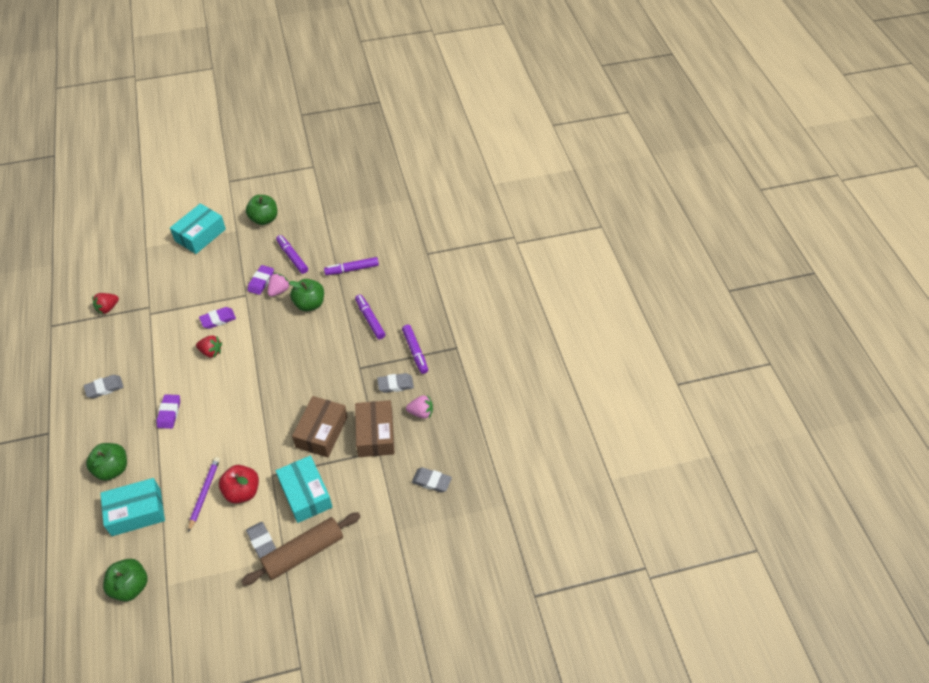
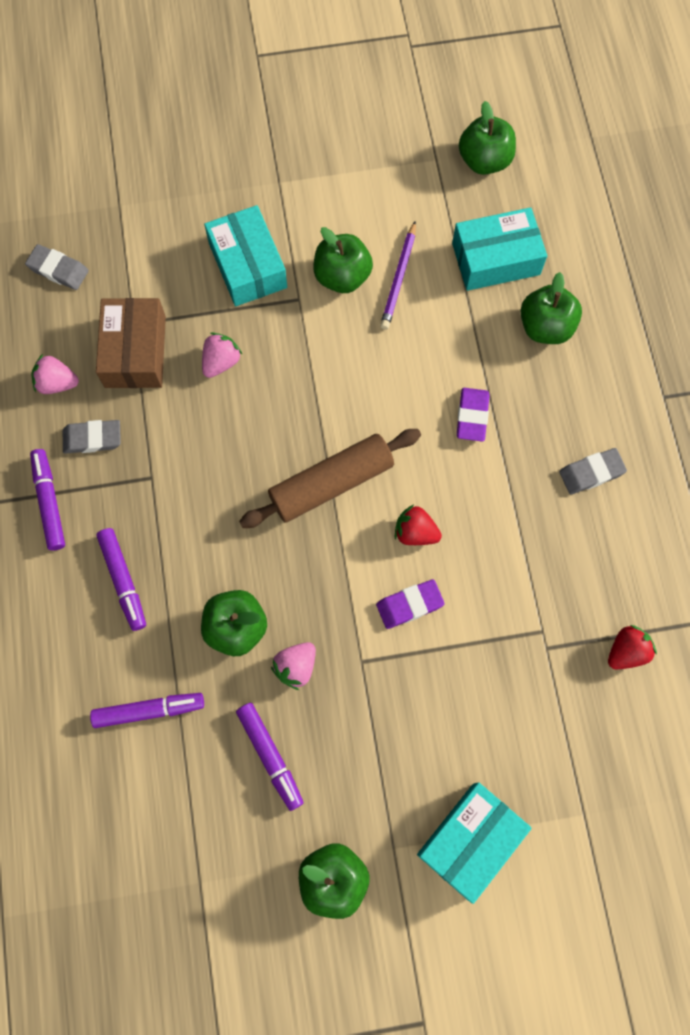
camera: 175 degrees left, 20 degrees up
red apple [219,465,259,504] -> green apple [313,227,373,293]
brown rolling pin [241,512,361,586] -> brown rolling pin moved to [239,429,421,528]
grey eraser [246,522,276,558] -> none
purple eraser [247,265,274,295] -> none
brown box [292,396,348,457] -> pink strawberry [202,332,243,378]

